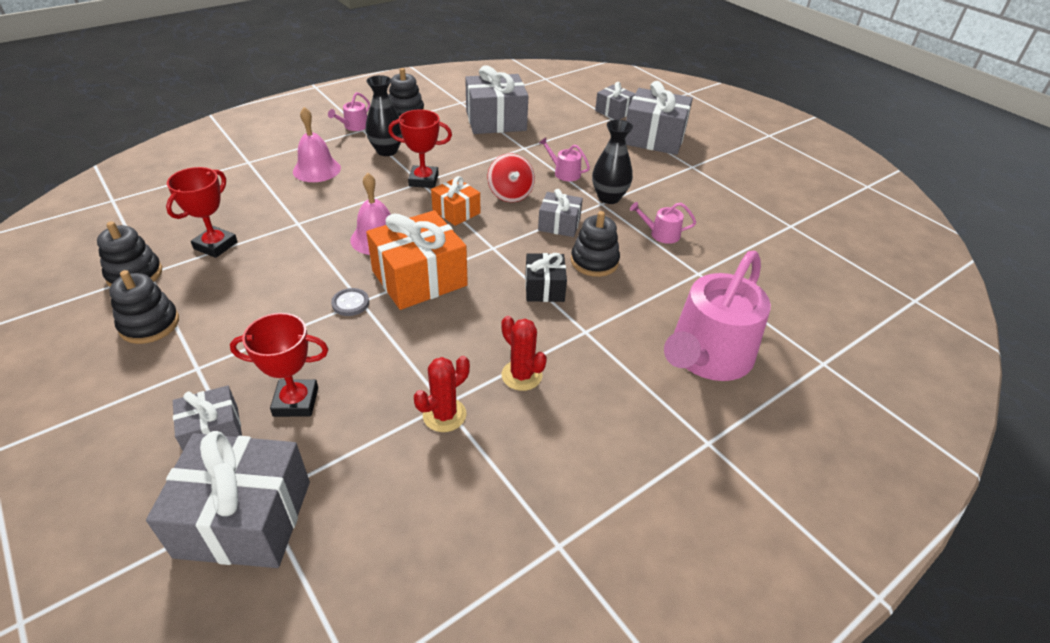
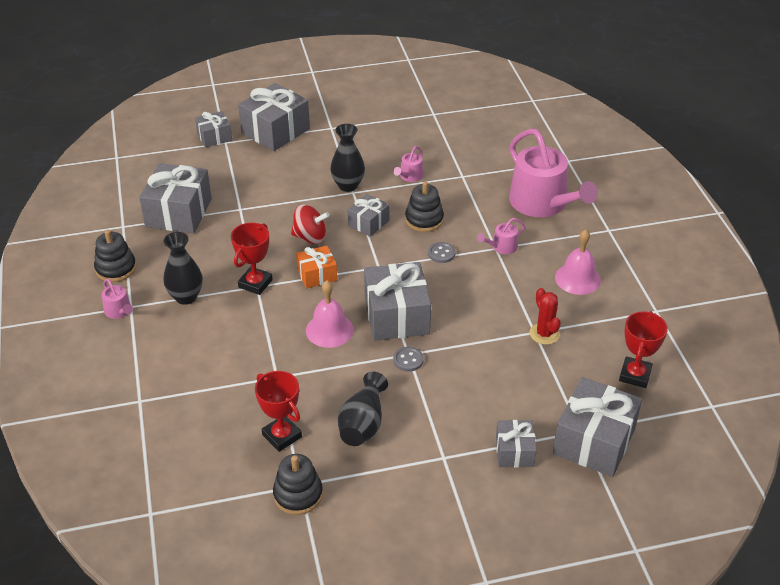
camera: 65 degrees left, 0 degrees up
black stacking toy [109,270,179,344] -> none
red trophy [230,313,328,417] -> red trophy moved to [619,311,668,388]
pink bell [293,107,341,182] -> pink bell moved to [555,229,601,295]
orange gift [366,210,468,310] -> grey gift [364,262,431,341]
red cactus [501,316,547,391] -> none
black gift [525,253,567,302] -> grey button [428,242,455,263]
pink watering can [539,137,590,181] -> pink watering can moved to [477,218,525,254]
none -> black vase [338,372,388,446]

